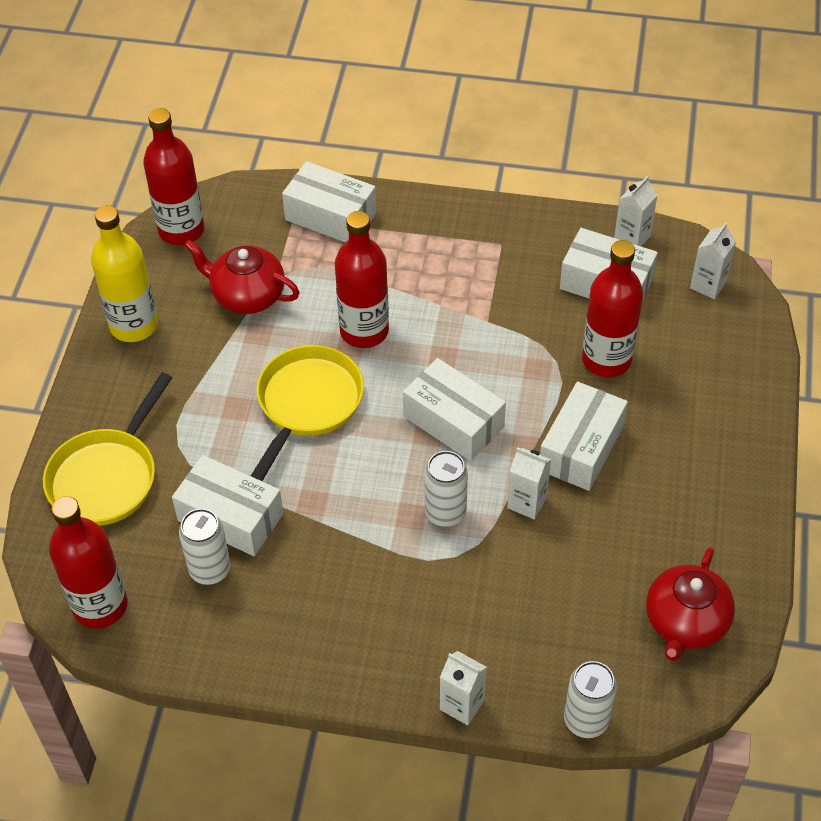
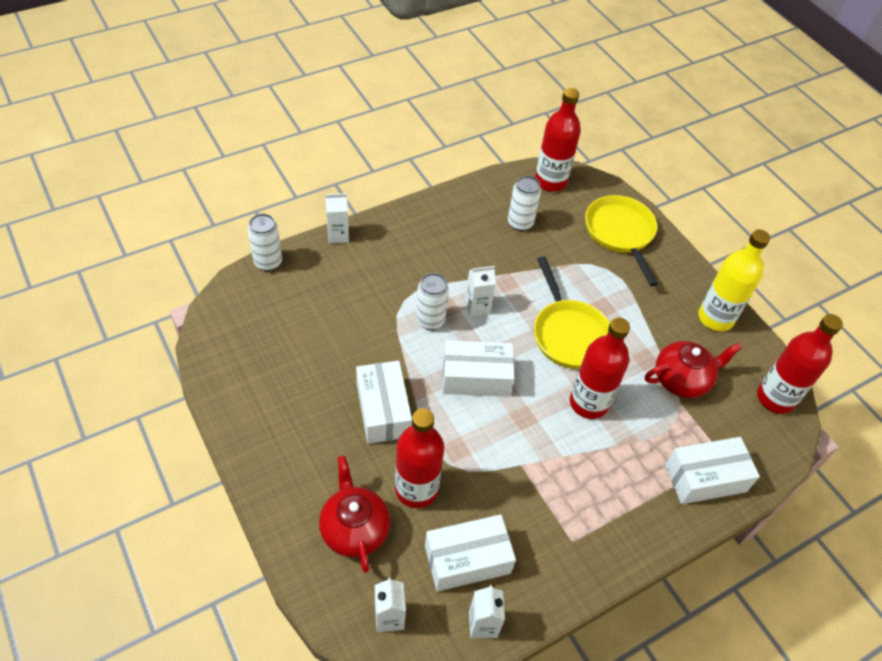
camera: 135 degrees right, 0 degrees up
white box [172,455,283,556] -> none
white carton [507,447,551,519] -> white carton moved to [465,266,496,316]
red teapot [646,547,735,661] -> red teapot moved to [319,456,390,573]

